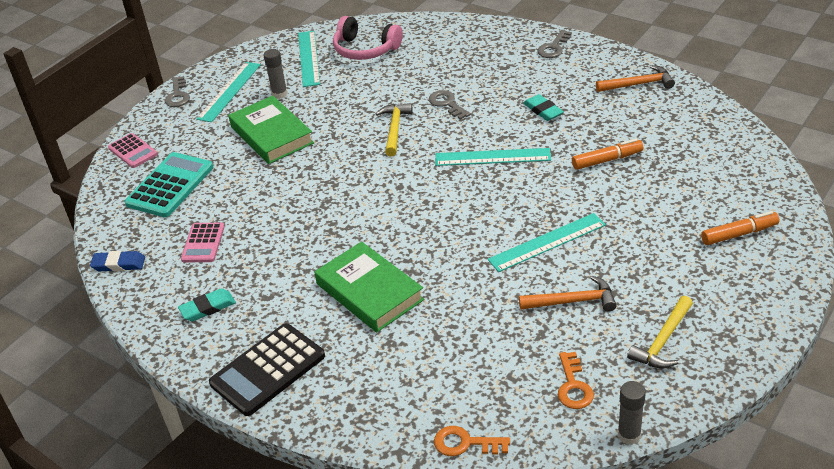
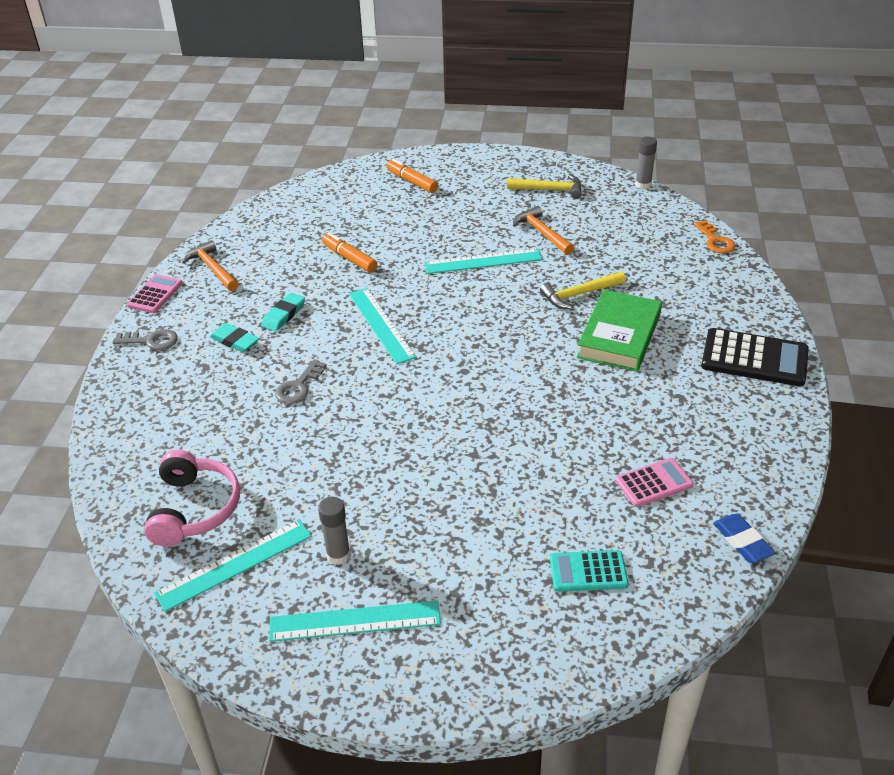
camera: 120 degrees left, 0 degrees up
pink calculator [108,133,158,168] -> pink calculator moved to [127,274,183,313]
turquoise calculator [125,152,213,217] -> turquoise calculator [550,550,628,592], size x0.60
grey key [165,76,190,107] -> none
turquoise eraser [178,288,236,321] -> turquoise eraser moved to [210,323,259,352]
green book [228,96,314,164] -> none
yellow hammer [375,103,413,156] -> yellow hammer moved to [540,272,625,309]
turquoise ruler [488,213,606,272] -> turquoise ruler turned 45 degrees counterclockwise [424,248,543,274]
orange key [558,352,594,409] -> none

